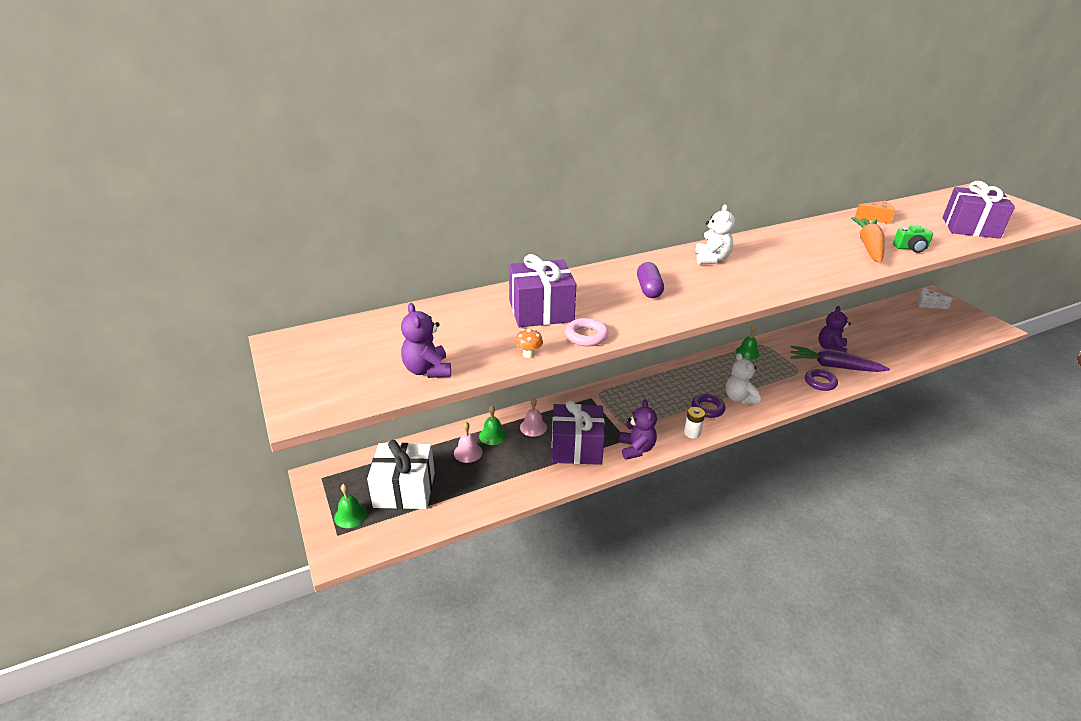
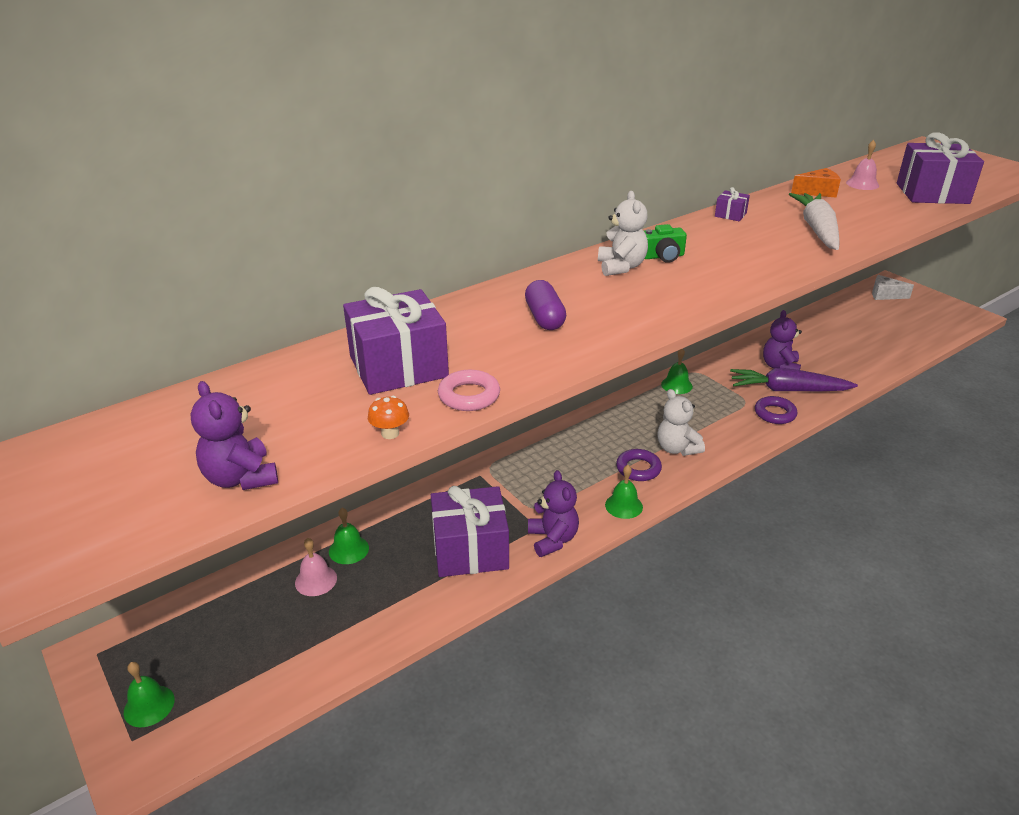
camera: 10 degrees left, 0 degrees up
white gift [367,440,435,509] -> none
pink bell [520,397,547,437] -> pink bell moved to [846,140,879,190]
white battery [684,407,705,439] -> green bell [605,465,643,519]
orange carrot [851,217,885,263] -> white carrot [789,193,840,250]
green camera [893,225,933,253] -> green camera moved to [644,224,687,263]
none -> purple gift [715,187,750,221]

